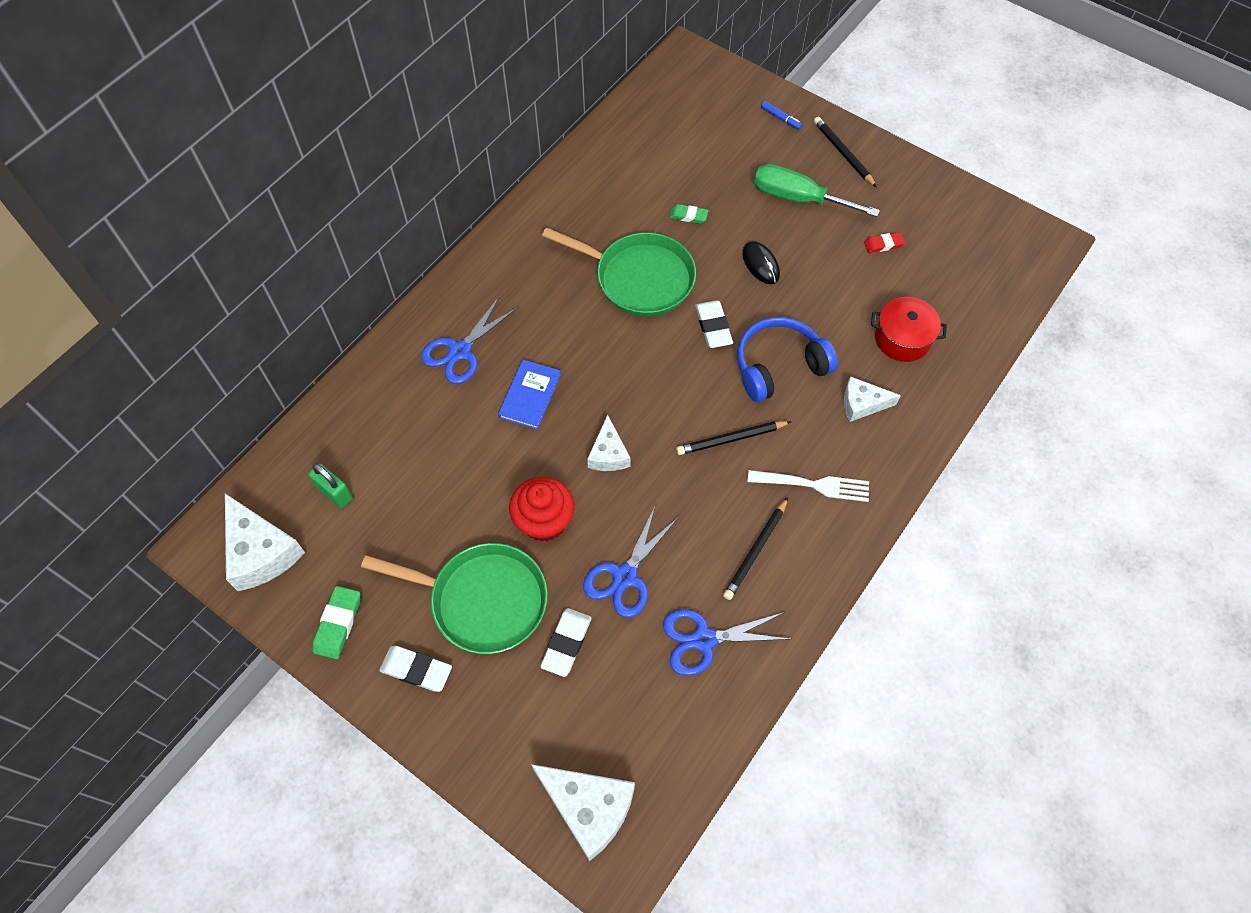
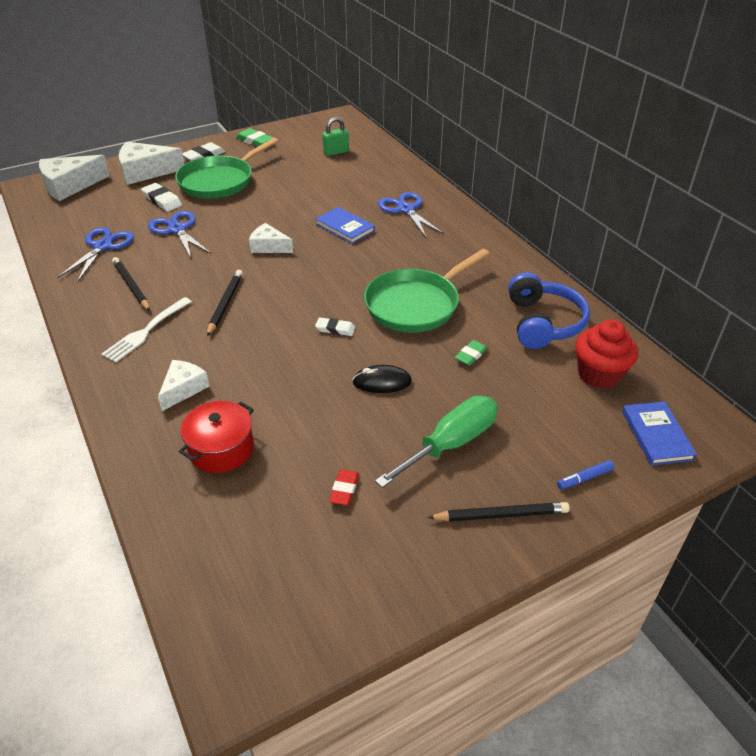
camera: 115 degrees right, 20 degrees down
white cheese [225,493,305,591] -> white cheese moved to [119,142,184,185]
red cupcake [509,477,575,542] -> red cupcake moved to [575,319,638,389]
white eraser [695,300,733,348] -> white eraser [315,318,355,336], size x0.66
blue headphones [737,317,838,402] -> blue headphones moved to [508,272,590,349]
none -> blue book [622,401,697,465]

